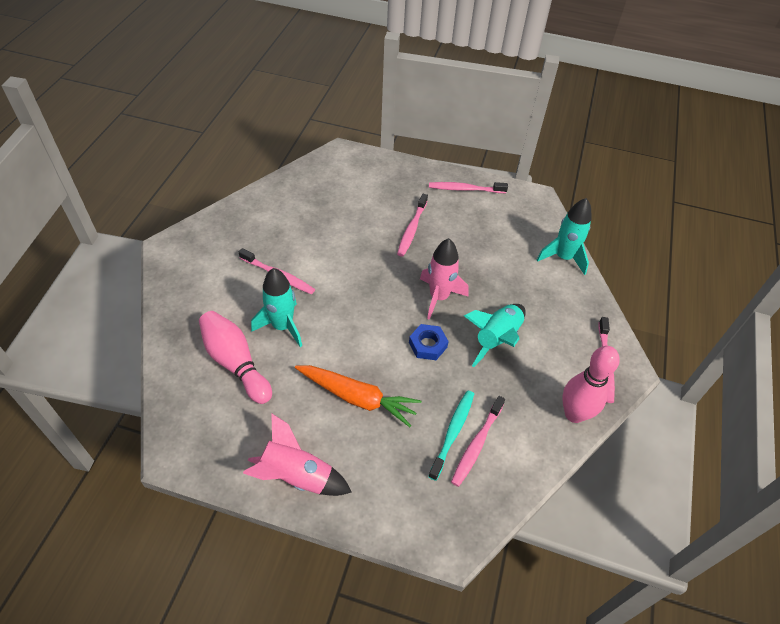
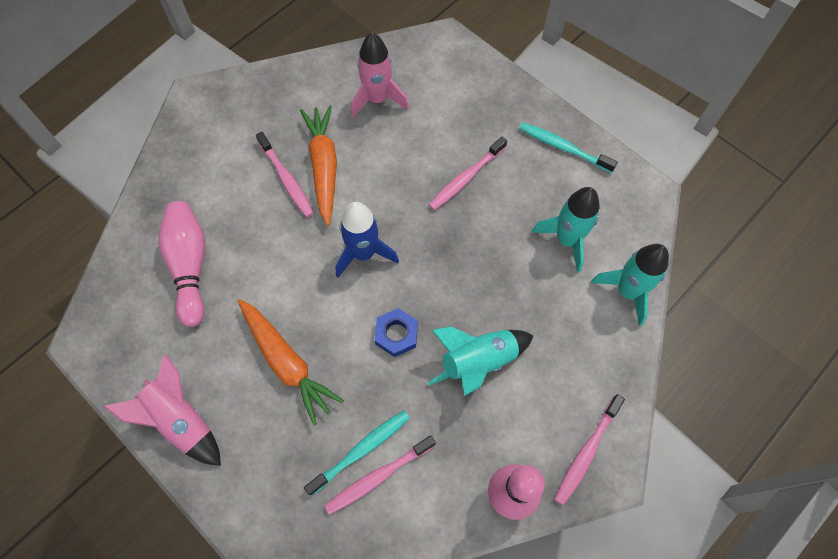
camera: 30 degrees right, 15 degrees up
turquoise rocket [251,268,302,347] -> turquoise rocket moved to [532,187,600,273]
pink rocket [420,238,469,320] -> pink rocket moved to [351,33,409,118]
pink toothbrush [429,182,508,193] -> turquoise toothbrush [519,122,618,173]
none -> orange carrot [300,105,337,225]
none -> blue rocket [336,202,399,278]

